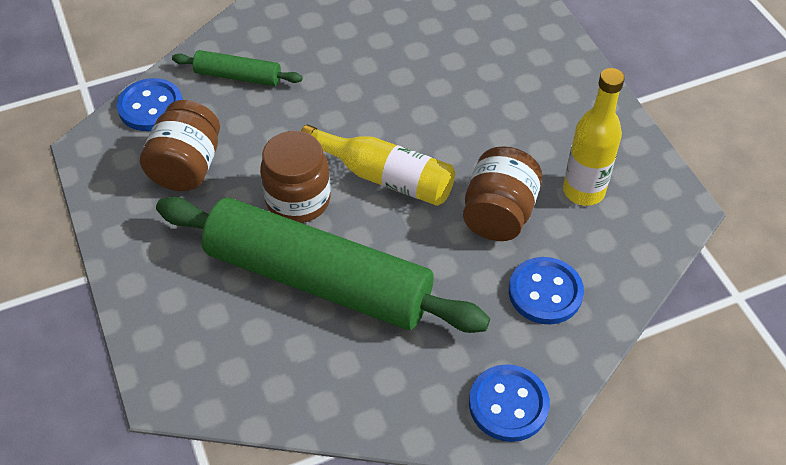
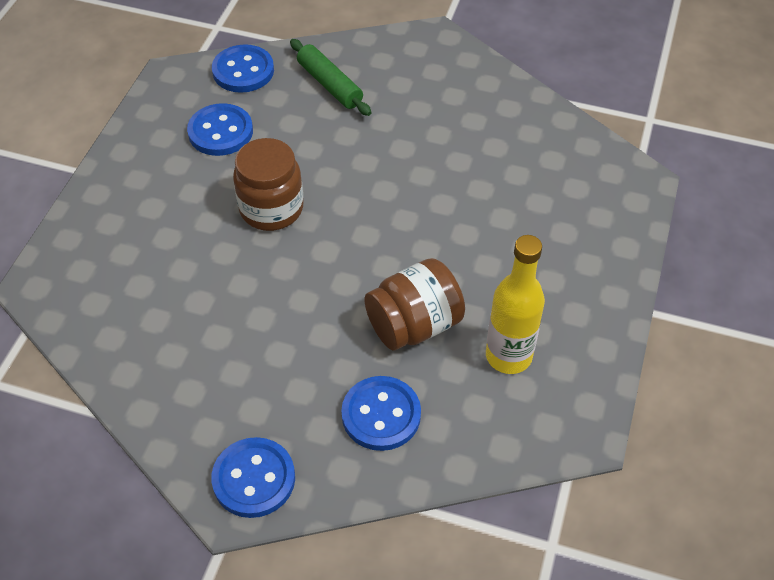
camera: 40 degrees right, 0 degrees up
brown jar [140,100,220,191] -> blue button [187,103,253,156]
green rolling pin [156,197,490,333] -> none
yellow bottle [301,125,455,206] -> none

